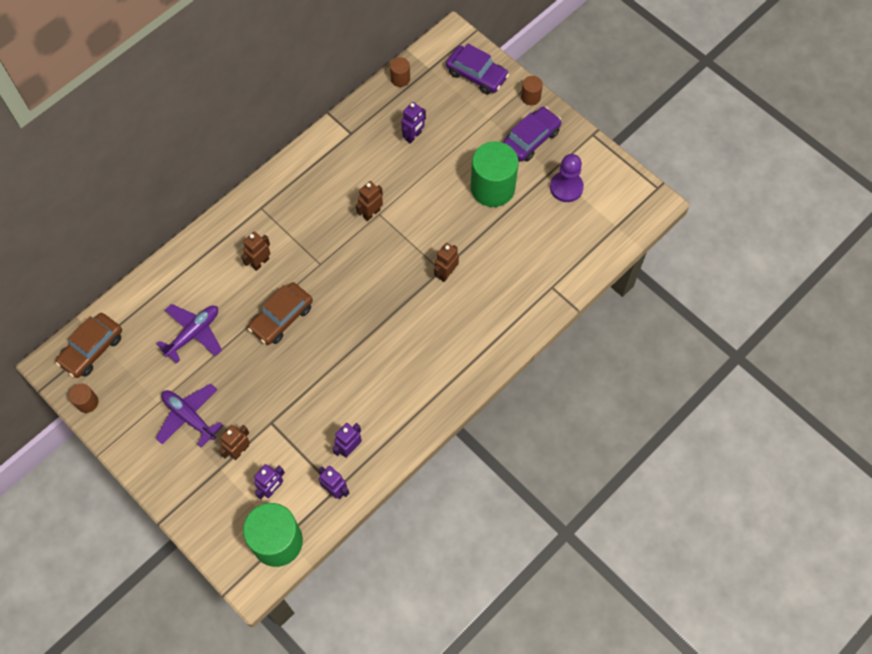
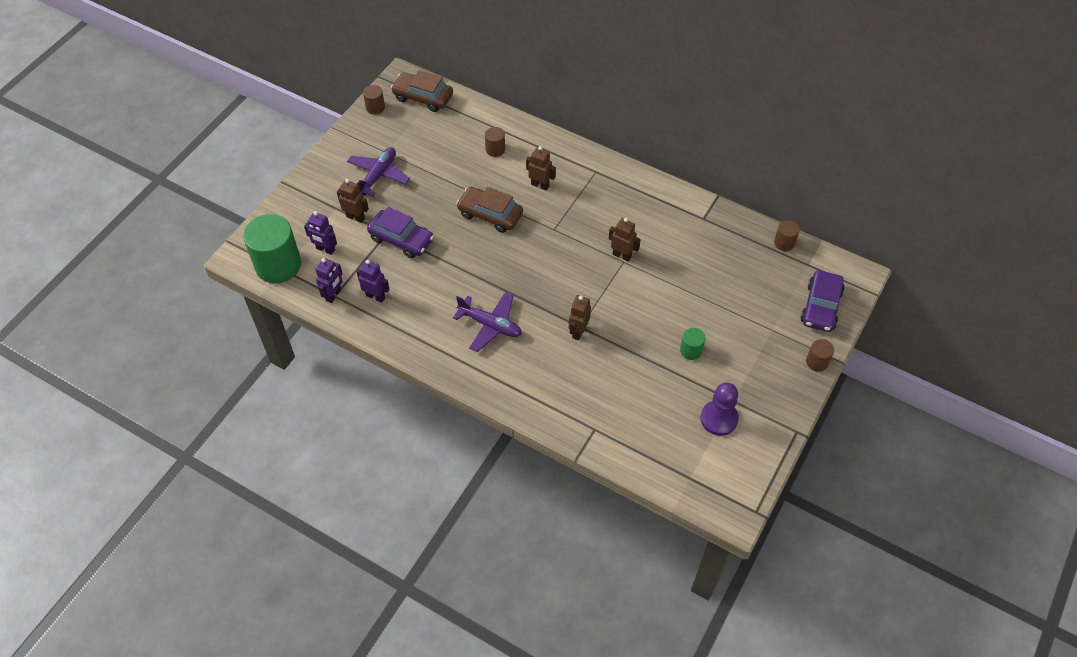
camera: 75 degrees right, 10 degrees down
purple plane [156,304,222,363] -> purple plane moved to [453,292,522,352]
purple robot [401,102,426,144] -> none
brown robot [434,243,459,282] -> brown robot turned 90 degrees counterclockwise [569,295,591,340]
green cylinder [471,141,519,207] -> green cylinder [680,328,706,360], size x0.46
purple car [503,107,562,162] -> purple car moved to [367,207,434,258]
none -> brown cylinder [485,127,505,157]

